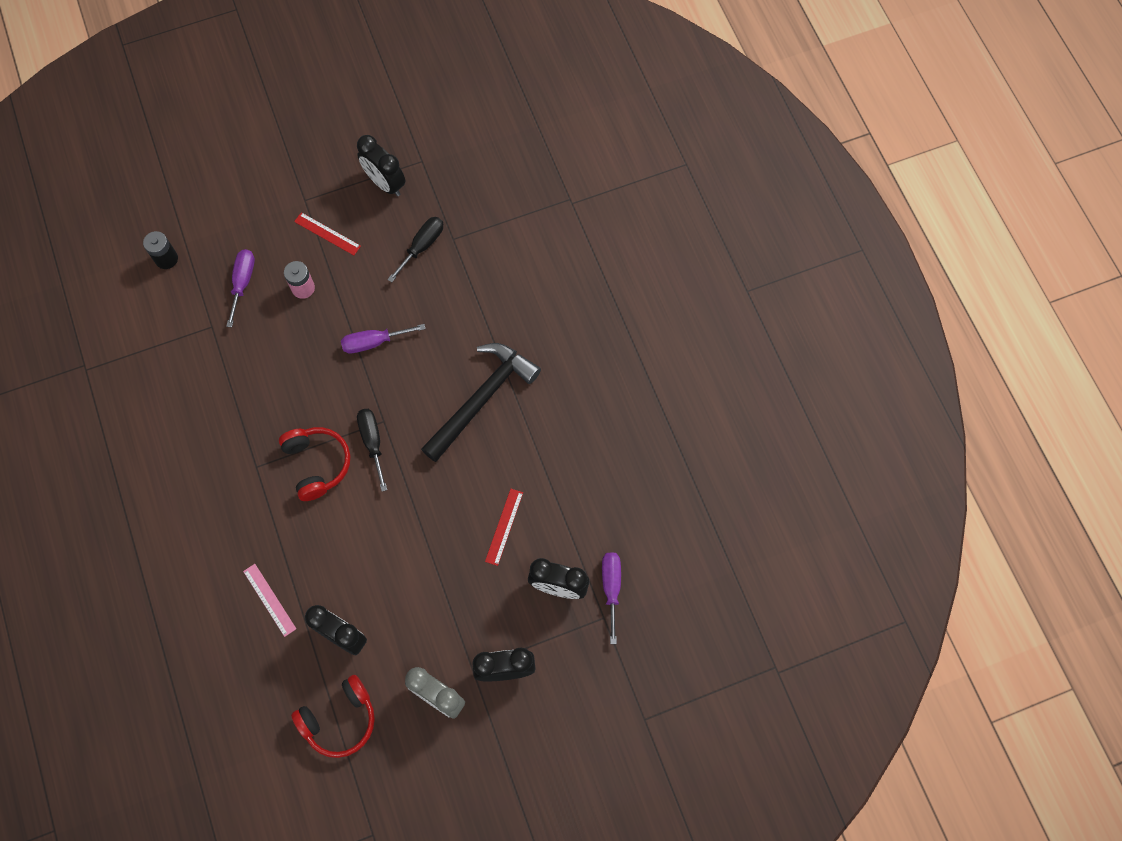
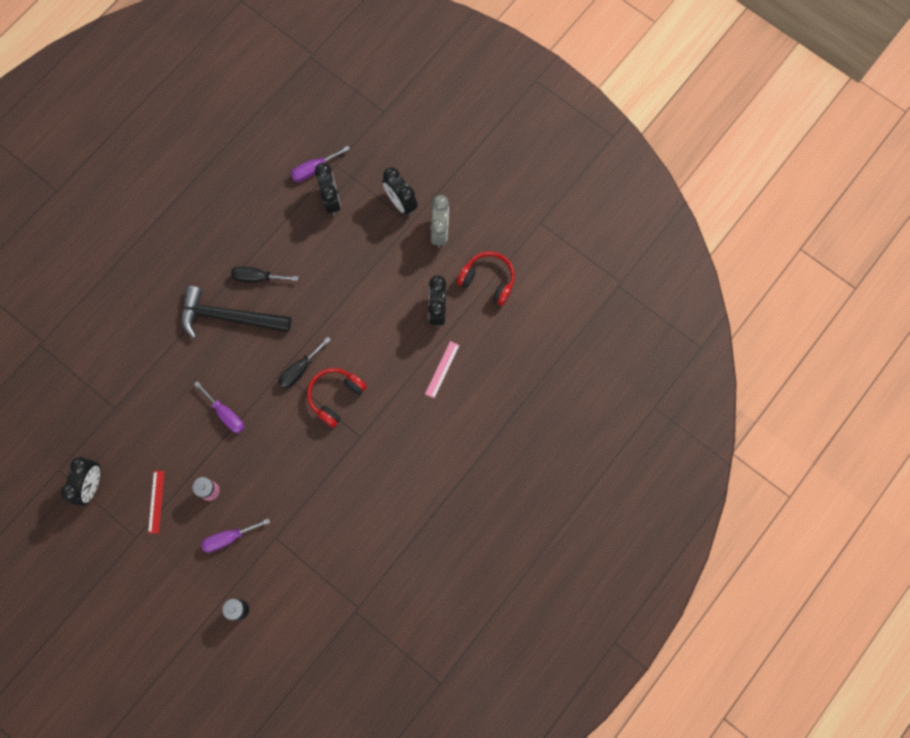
camera: 120 degrees left, 5 degrees up
black screwdriver [387,217,443,282] -> black screwdriver moved to [231,266,298,282]
red ruler [485,489,523,566] -> none

